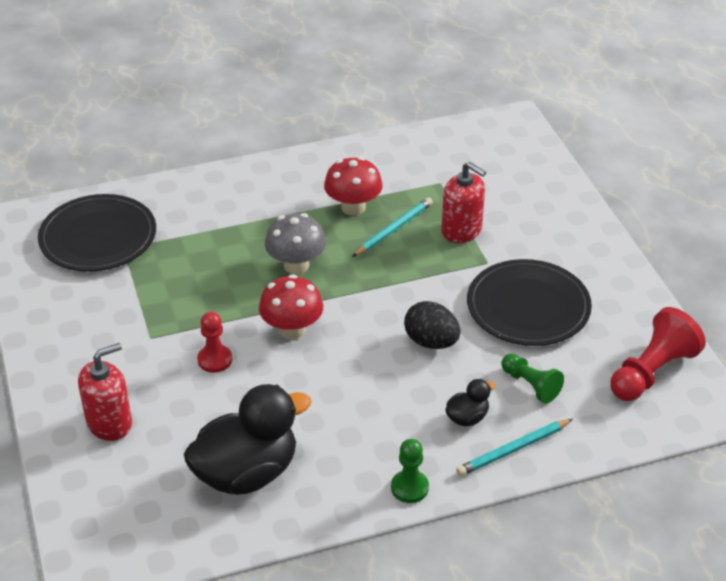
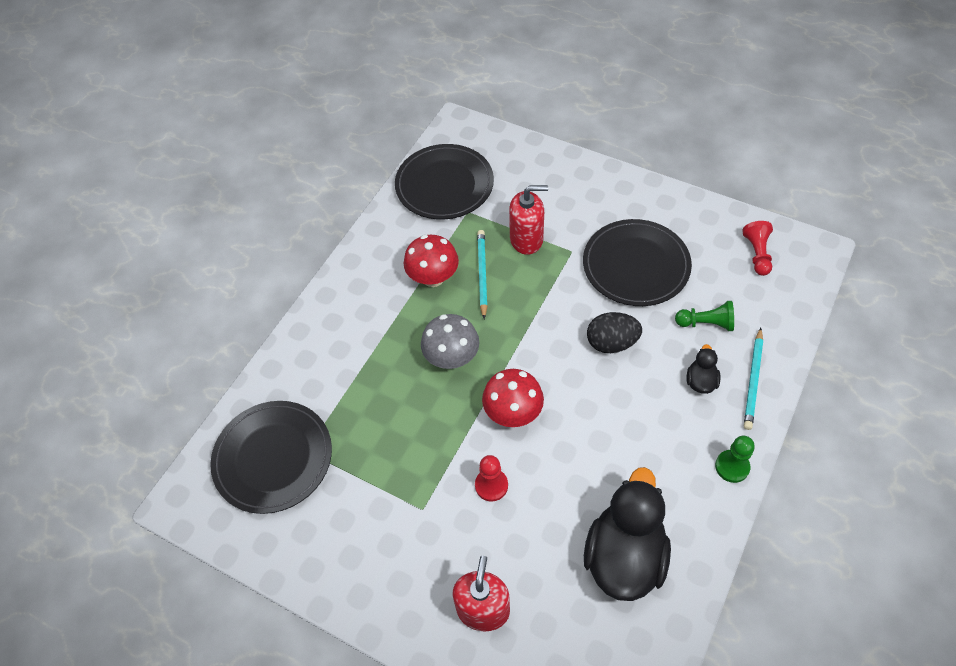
camera: 40 degrees left, 15 degrees up
red pawn [610,307,706,401] -> red pawn [742,221,773,276], size x0.61
none -> black plate [395,144,494,220]

